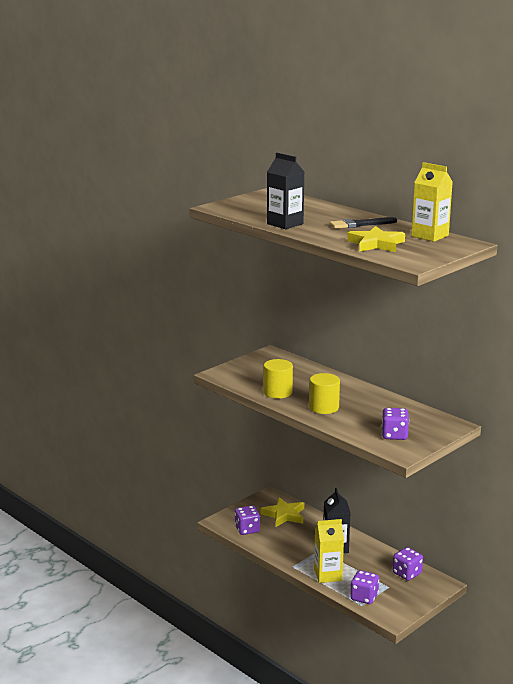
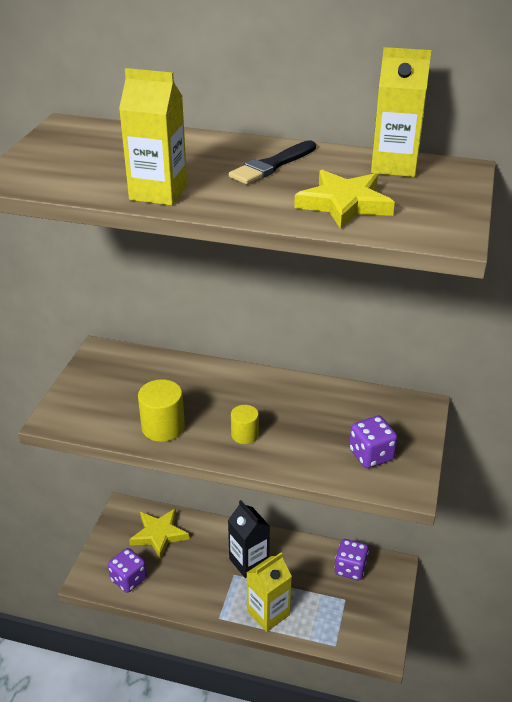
camera: 30 degrees left, 15 degrees up
black carton [267,153,304,229] -> yellow carton [119,68,187,206]
yellow cylinder [309,373,340,414] -> yellow cylinder [231,405,259,444], size x0.63
purple dice [350,570,379,604] -> none

